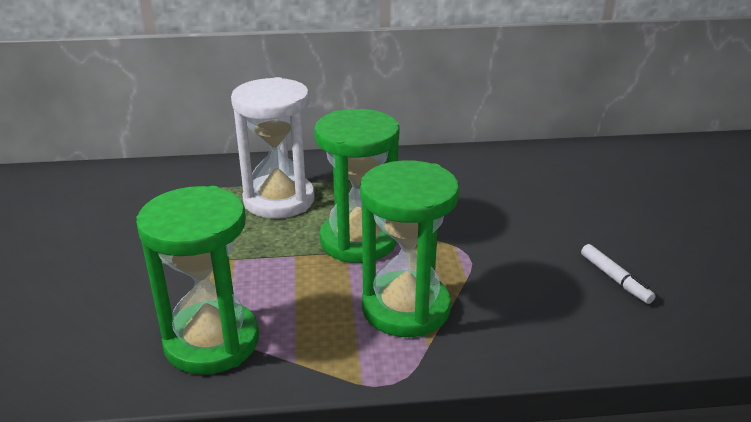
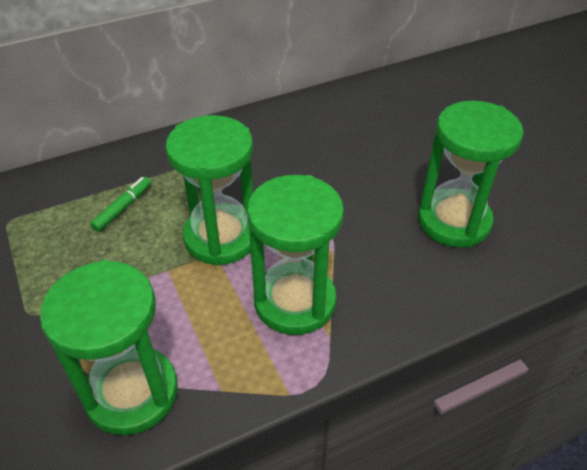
camera: 20 degrees left, 15 degrees up
white hourglass [231,77,314,219] -> green marker [90,177,151,232]
white marker [581,244,655,304] -> green hourglass [418,101,524,247]

